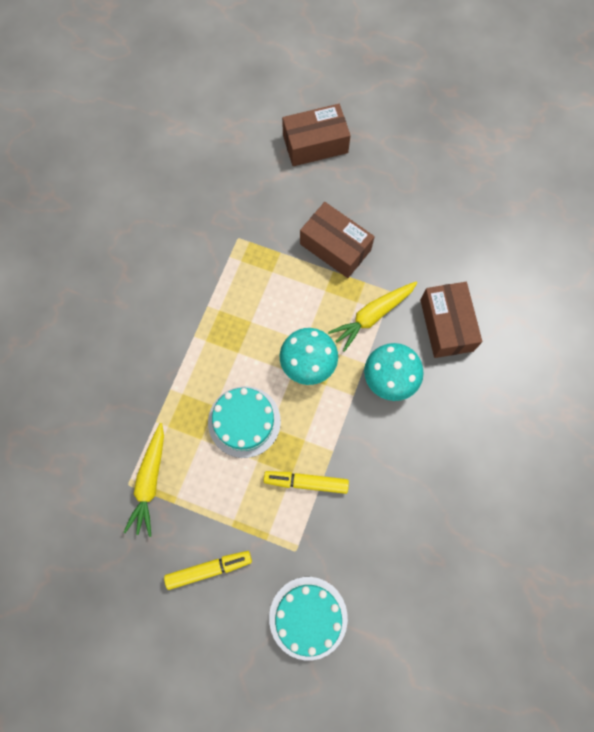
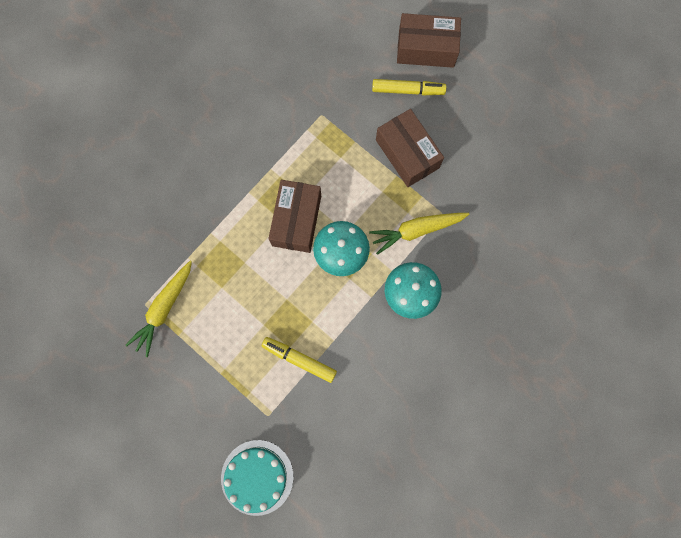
camera: 20 degrees right, 5 degrees up
yellow marker [164,551,252,590] -> yellow marker moved to [372,79,446,95]
turquoise cake [208,386,281,458] -> none
brown box [420,282,482,358] -> brown box moved to [268,180,321,253]

